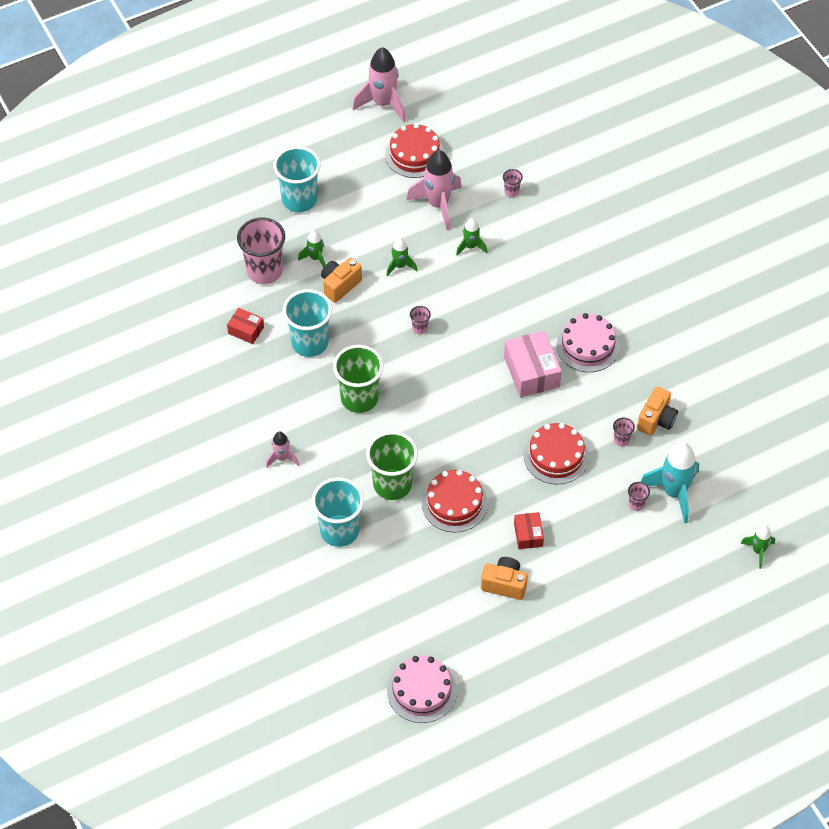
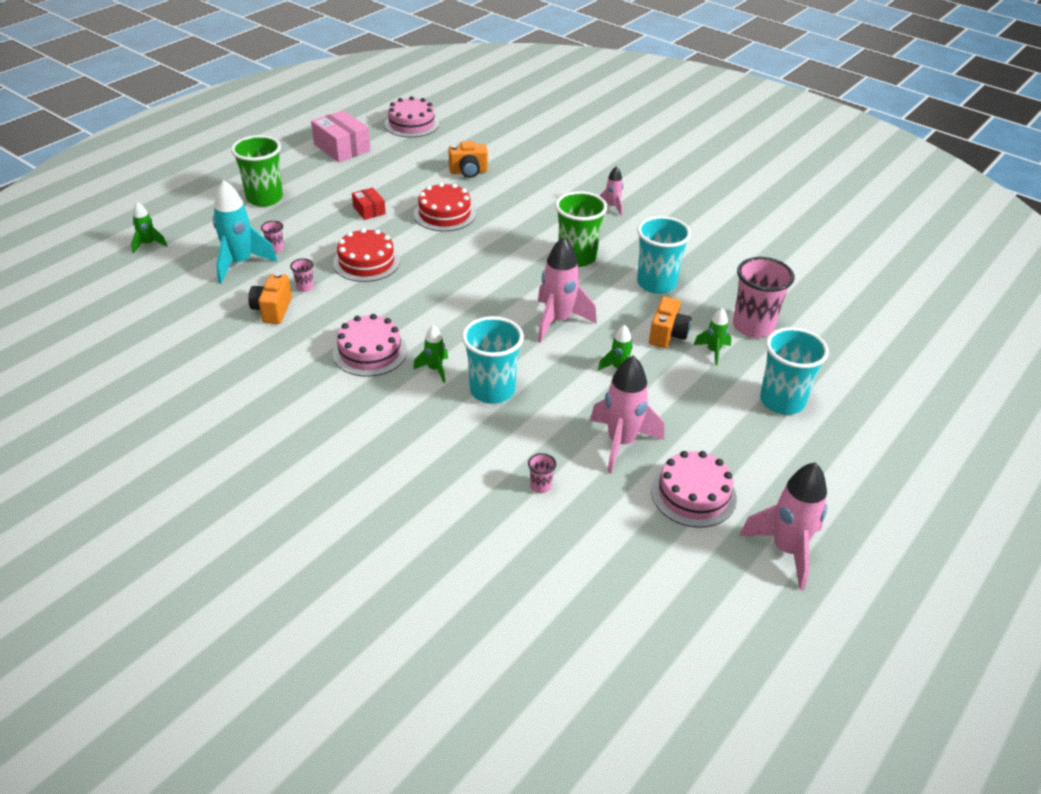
camera: 155 degrees right, 15 degrees down
red box [227,308,264,344] -> none
turquoise cup [311,477,364,547] -> turquoise cup moved to [462,316,524,404]
green cup [366,431,418,500] -> green cup moved to [231,135,283,207]
red cake [385,123,444,178] -> pink cake [651,451,737,528]
pink cup [410,306,431,334] -> pink rocket [538,237,597,343]
green rocket [456,218,488,255] -> green rocket moved to [413,325,448,383]
orange camera [481,557,528,600] -> orange camera moved to [448,141,488,178]
pink box [504,331,562,397] -> pink box moved to [311,110,370,162]

